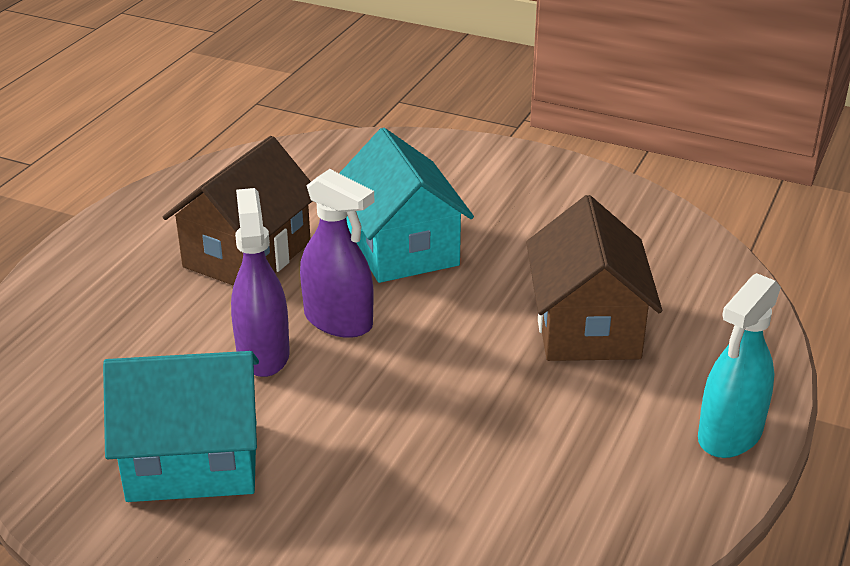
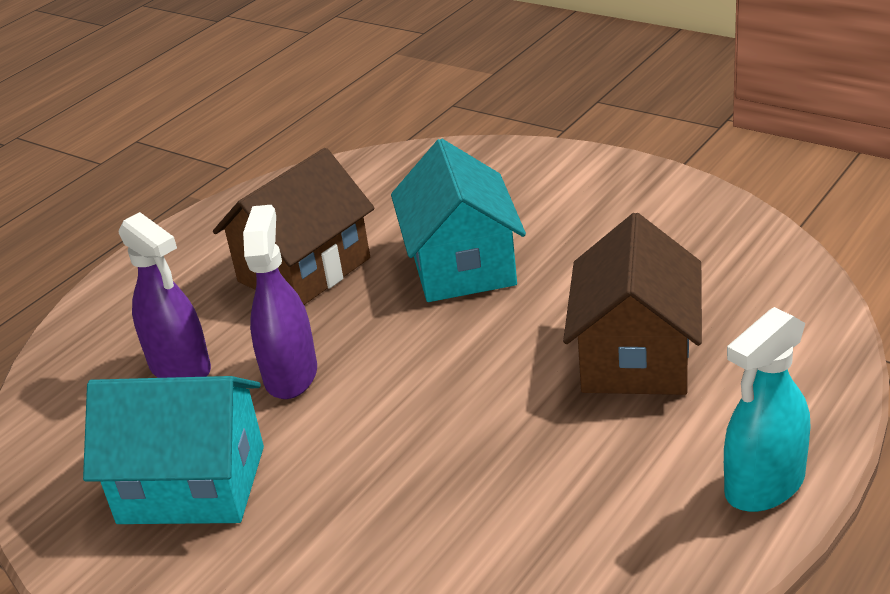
camera: 15 degrees right, 0 degrees up
purple spray bottle [300,169,374,338] -> purple spray bottle moved to [118,212,211,378]

